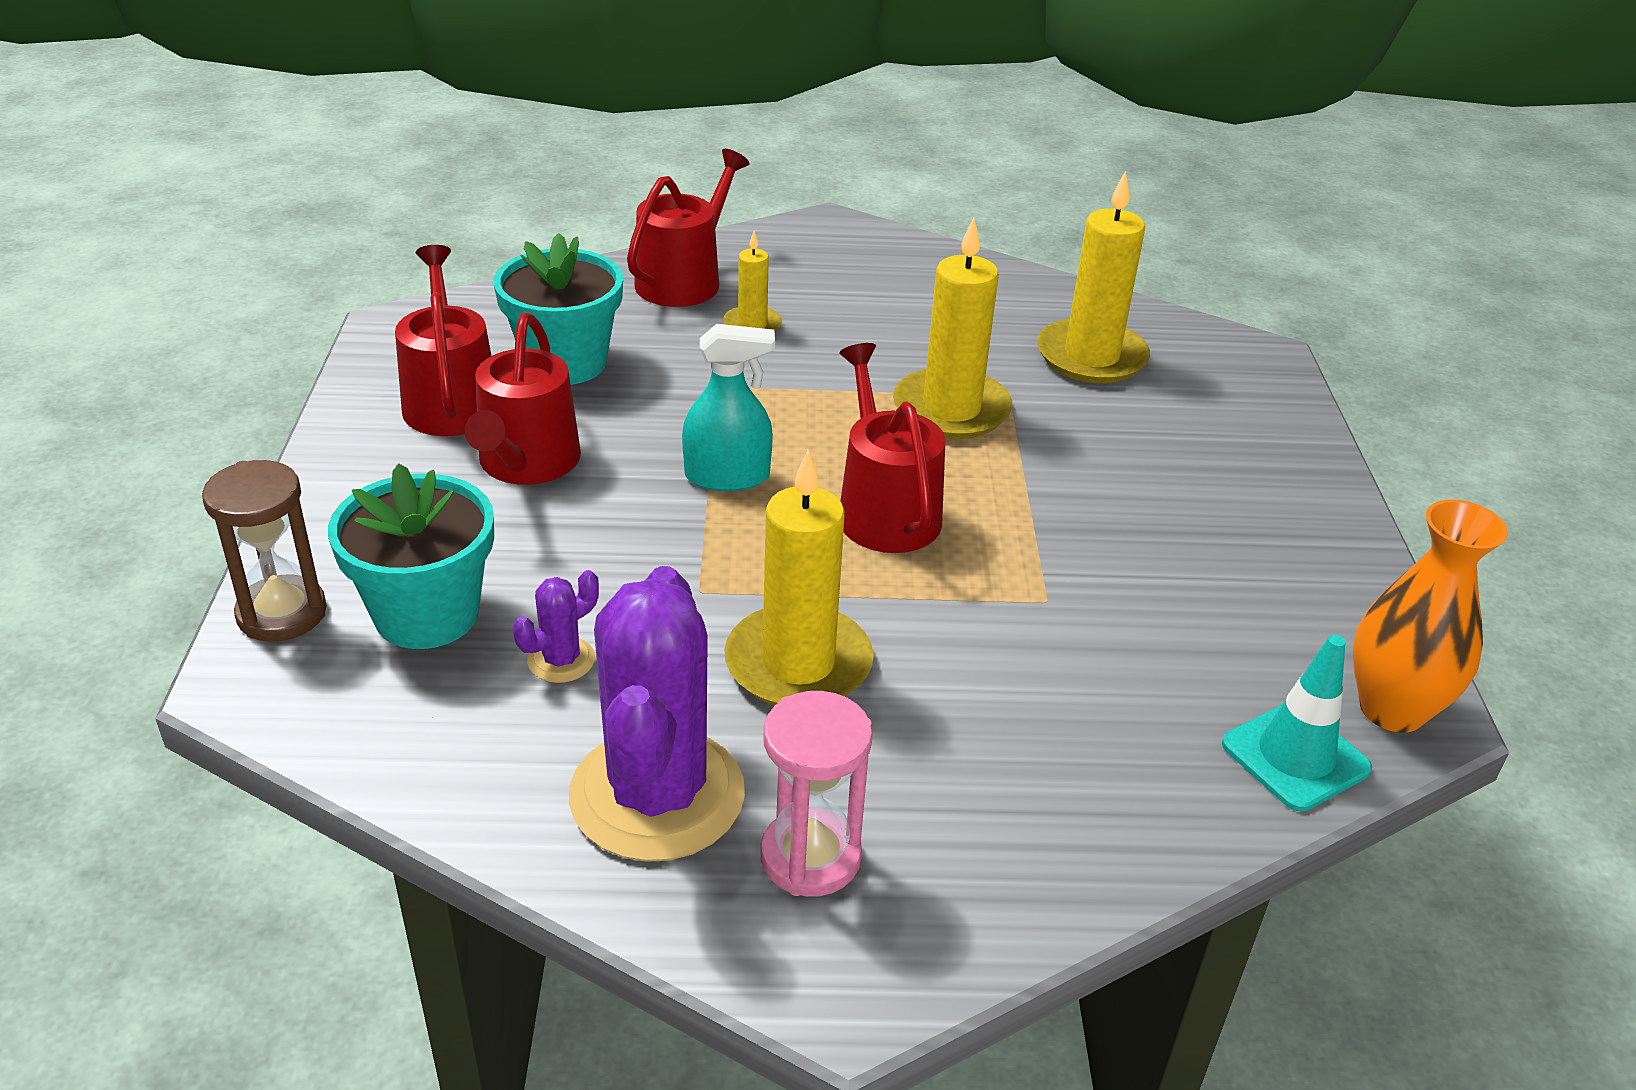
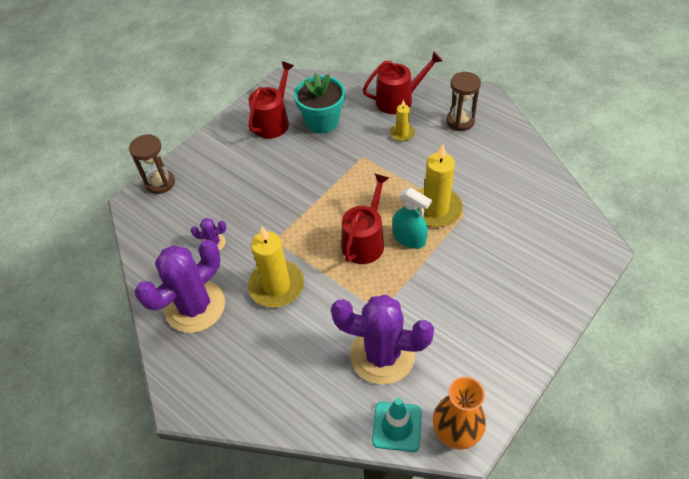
camera: 45 degrees right, 15 degrees up
turquoise flower pot [328,463,494,649] -> none
red watering can [465,313,581,485] -> none
turquoise spray bottle [682,324,775,492] -> turquoise spray bottle moved to [393,187,432,249]
pink hourglass [760,691,873,897] -> none
yellow candle [1037,171,1150,383] -> none
none -> purple cactus [331,295,434,385]
none -> brown hourglass [447,72,481,131]

